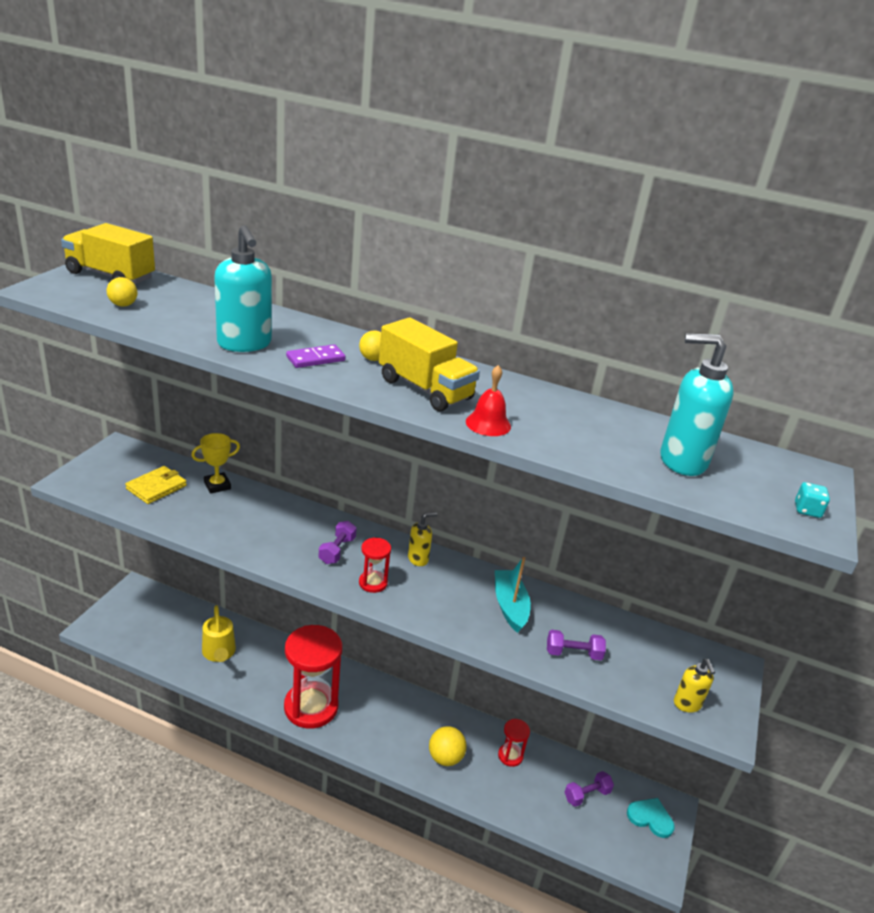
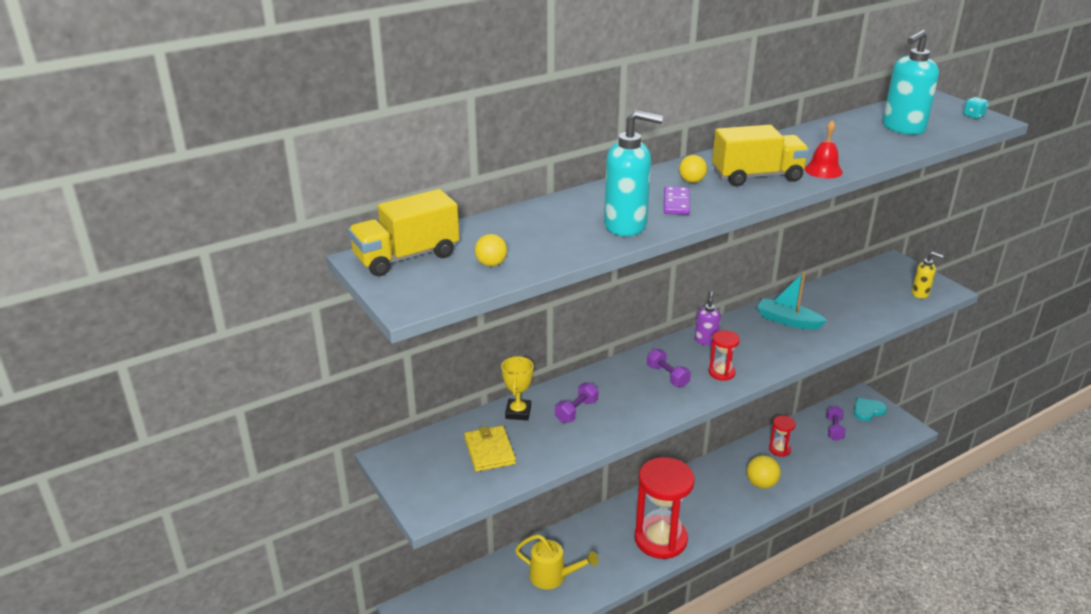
camera: 50 degrees left, 0 degrees up
yellow soap dispenser [408,512,437,566] -> purple soap dispenser [695,291,721,345]
purple dumbbell [547,630,606,660] -> purple dumbbell moved to [555,382,599,423]

